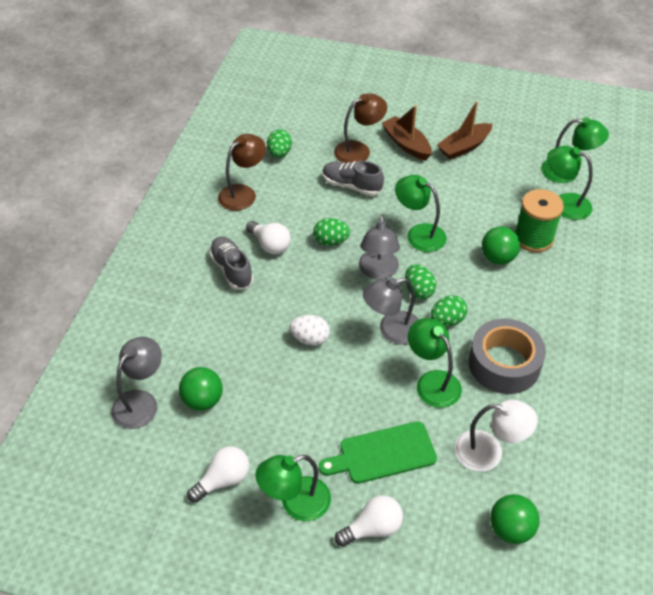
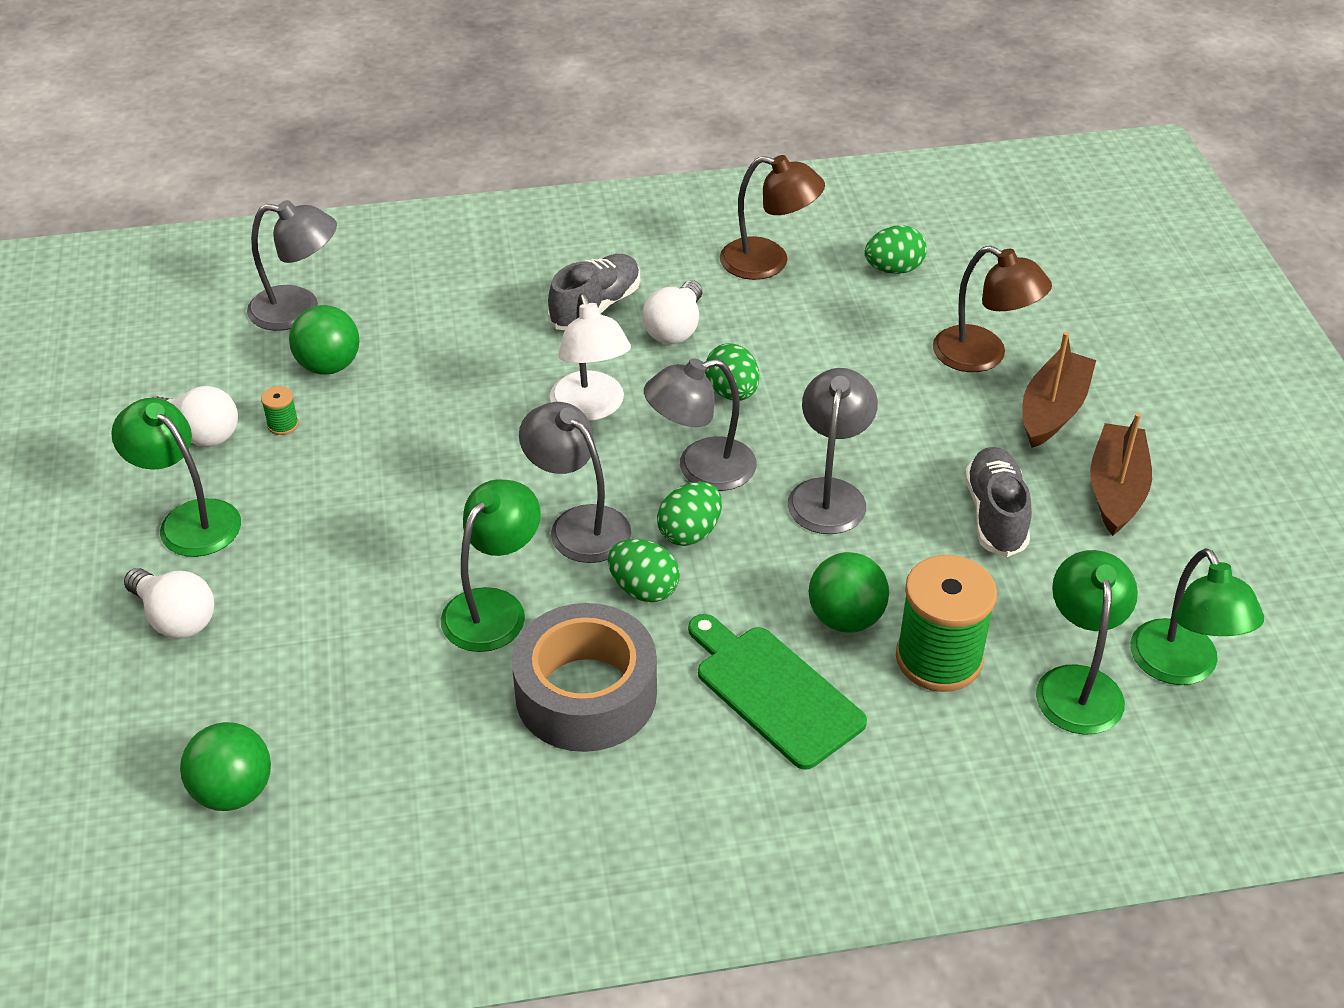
camera: 65 degrees right, 5 degrees down
white egg [290,315,330,346] -> none
green cutting board [319,421,437,484] -> green cutting board moved to [688,614,867,770]
grey shoe [322,161,384,196] -> grey shoe moved to [965,447,1032,557]
green lamp [395,175,447,252] -> grey lamp [788,368,878,534]
brown boat [437,101,492,160] -> brown boat turned 75 degrees clockwise [1090,413,1152,536]
white lamp [454,400,538,471] -> white lamp moved to [550,293,631,421]
none -> green spool [261,386,299,435]

